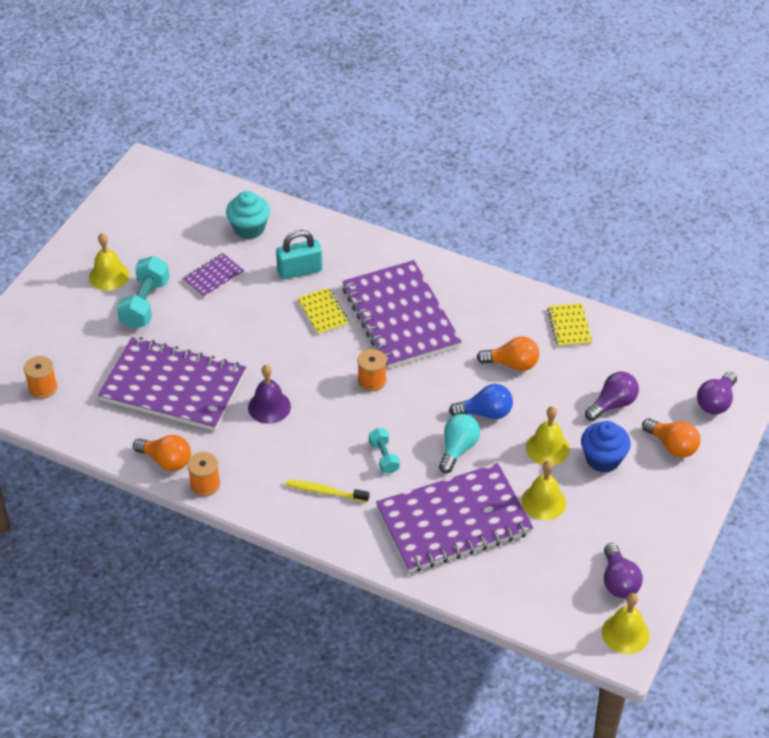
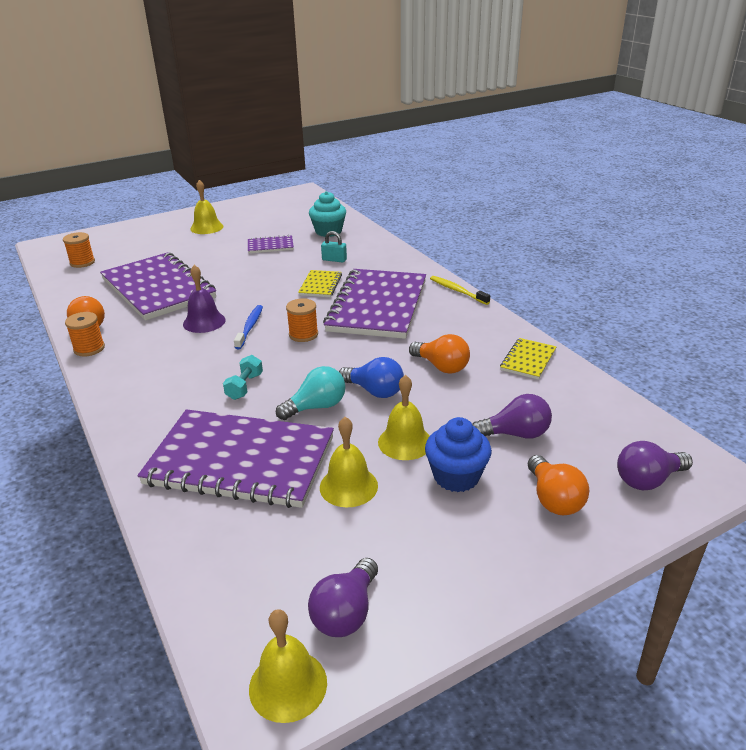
camera: 35 degrees right, 15 degrees down
turquoise dumbbell [117,256,169,329] -> none
turquoise padlock [276,230,322,279] -> turquoise padlock [321,231,347,263], size x0.61
yellow toothbrush [286,480,369,502] -> yellow toothbrush moved to [430,276,490,305]
none -> blue toothbrush [234,305,263,349]

